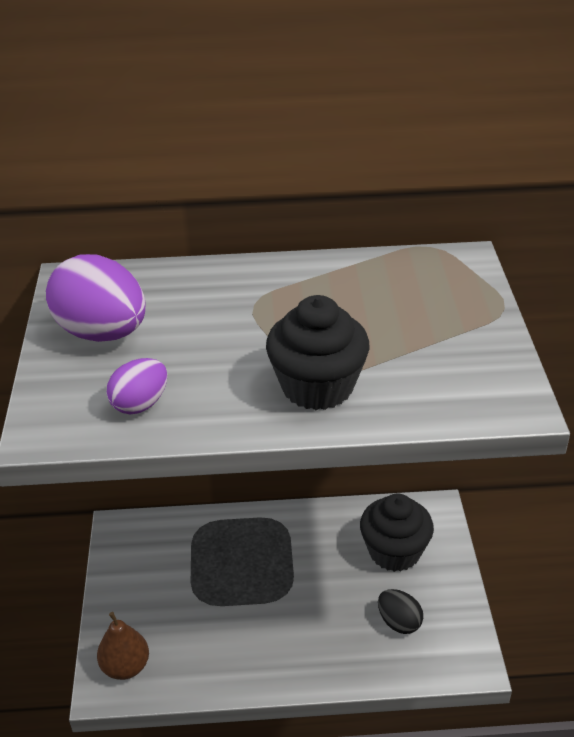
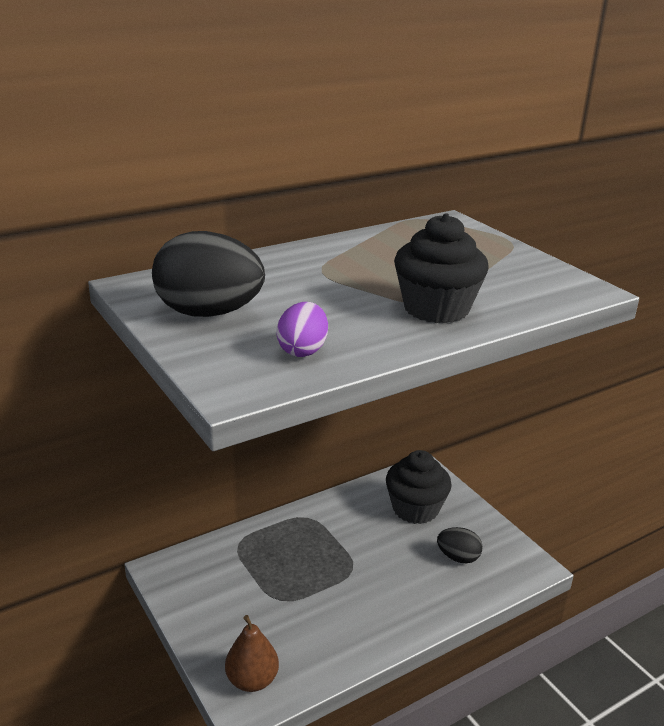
camera: 30 degrees left, 10 degrees down
purple egg [46,254,145,342] -> black egg [152,231,265,317]

